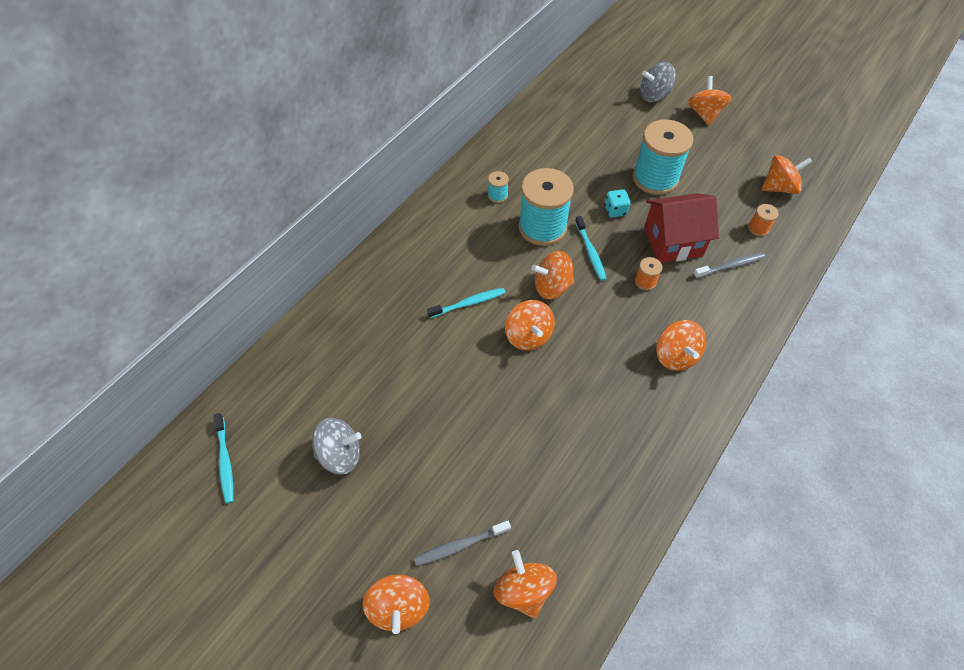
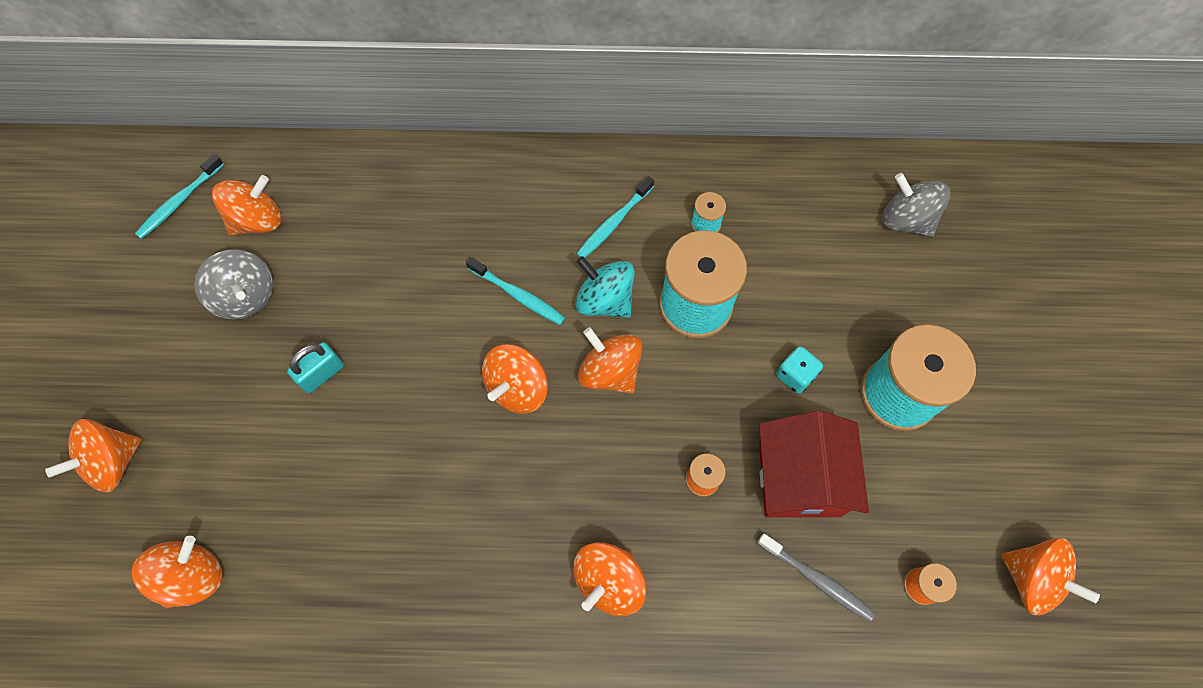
camera: 55 degrees right, 10 degrees up
grey toothbrush [414,521,511,566] -> none
turquoise toothbrush [575,216,607,281] -> turquoise toothbrush moved to [577,176,654,258]
grey spinning top [640,62,676,102] -> grey spinning top moved to [882,173,950,237]
red house [644,193,719,263] -> red house turned 45 degrees clockwise [759,410,869,518]
orange spinning top [688,76,732,126] -> orange spinning top moved to [212,175,281,236]
none -> turquoise padlock [287,342,344,393]
none -> turquoise spinning top [575,256,635,318]

